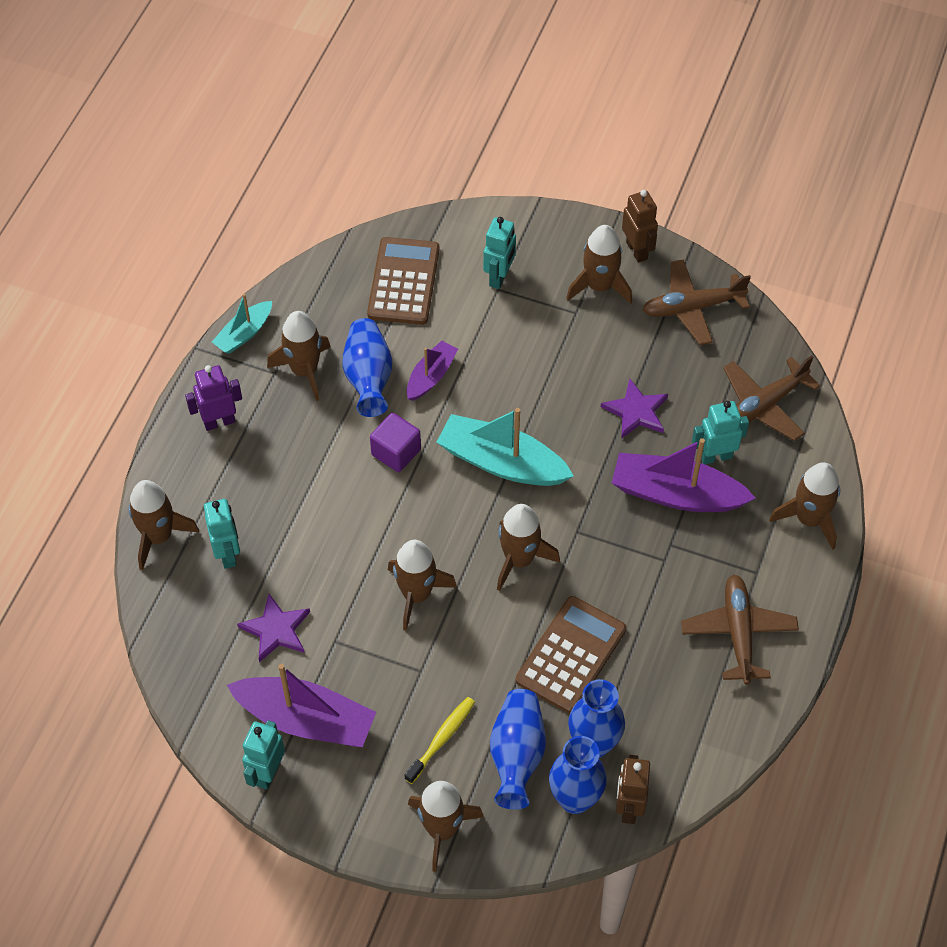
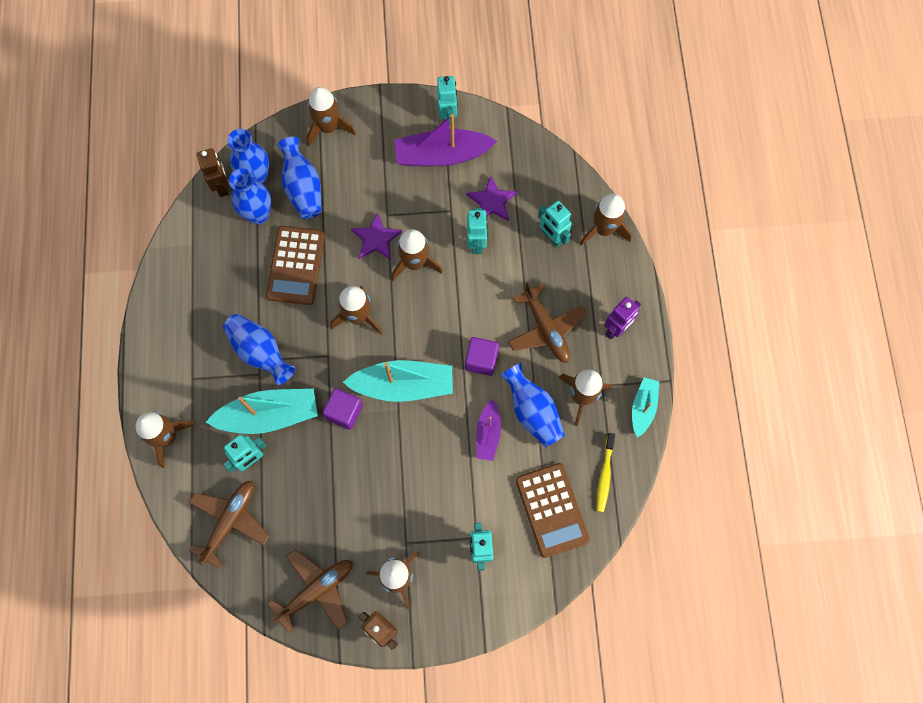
camera: 155 degrees right, 15 degrees up
yellow toothbrush [404,697,475,784] -> yellow toothbrush moved to [597,433,615,512]
purple star [601,379,668,439] -> purple star moved to [351,212,403,260]
purple boat [612,438,756,512] -> turquoise boat [206,389,318,434]
brown plane [681,575,799,685] -> brown plane moved to [508,282,587,363]
none -> blue vase [223,314,295,385]
none -> purple cube [323,388,363,430]
none -> turquoise robot [467,208,488,254]

